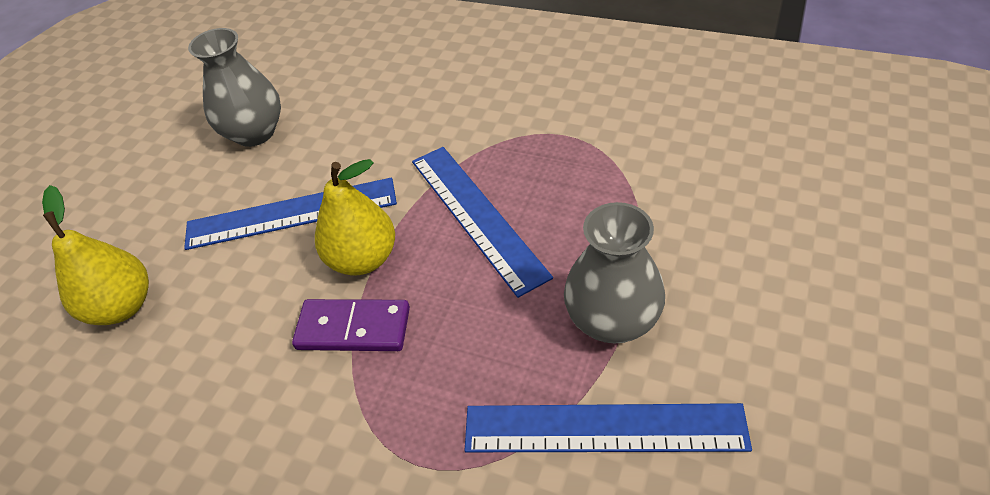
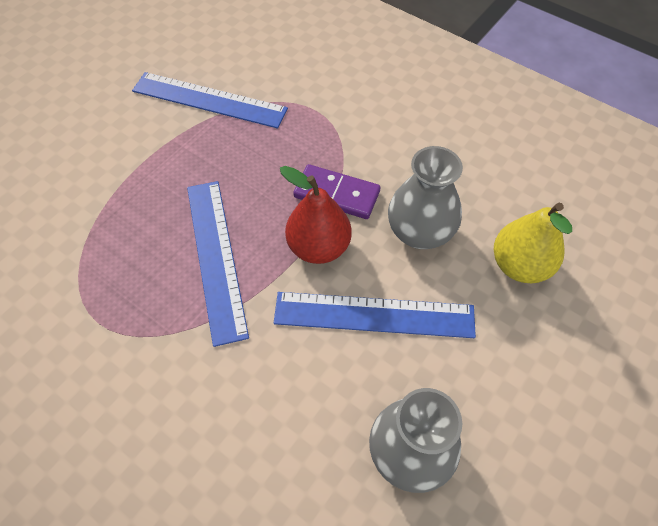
camera: 170 degrees left, 10 degrees up
yellow pear [315,159,395,275] -> red pear [280,166,351,264]
grey vase [564,202,665,344] -> grey vase moved to [388,146,463,249]

